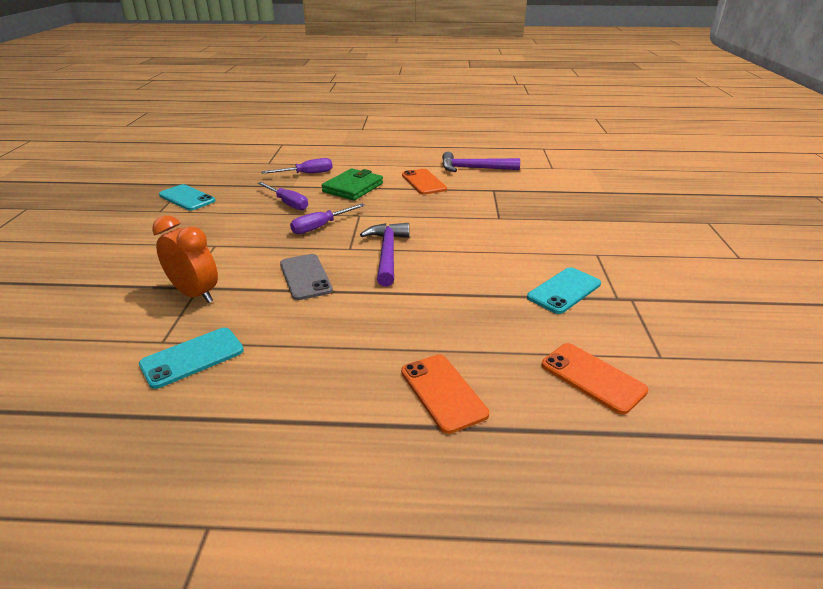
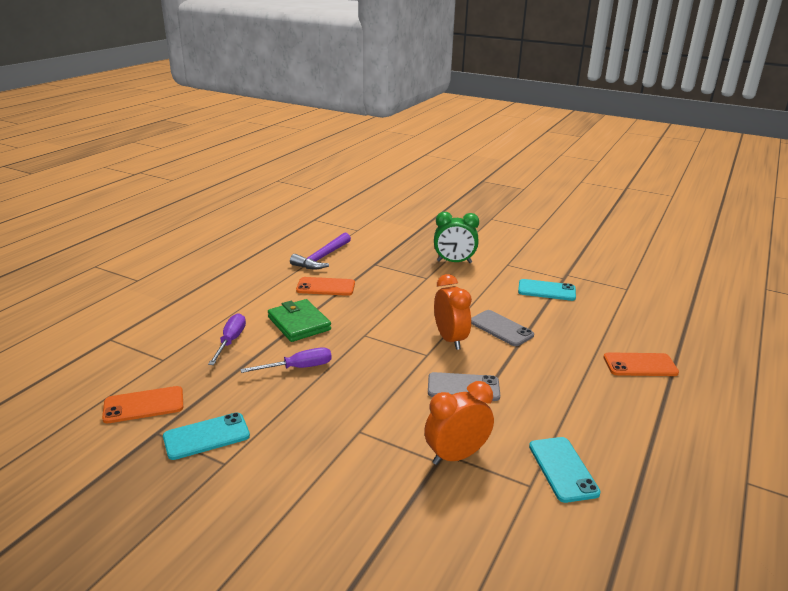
camera: 65 degrees left, 5 degrees down
purple screwdriver [290,203,365,234] -> none
purple hammer [360,223,409,286] -> orange clock [434,274,472,350]
turquoise phone [527,267,601,314] -> turquoise phone turned 60 degrees counterclockwise [518,279,576,301]
orange phone [541,343,648,415] -> orange phone moved to [102,386,183,423]
none -> green clock [434,212,479,263]
none -> grey phone [471,310,534,346]

